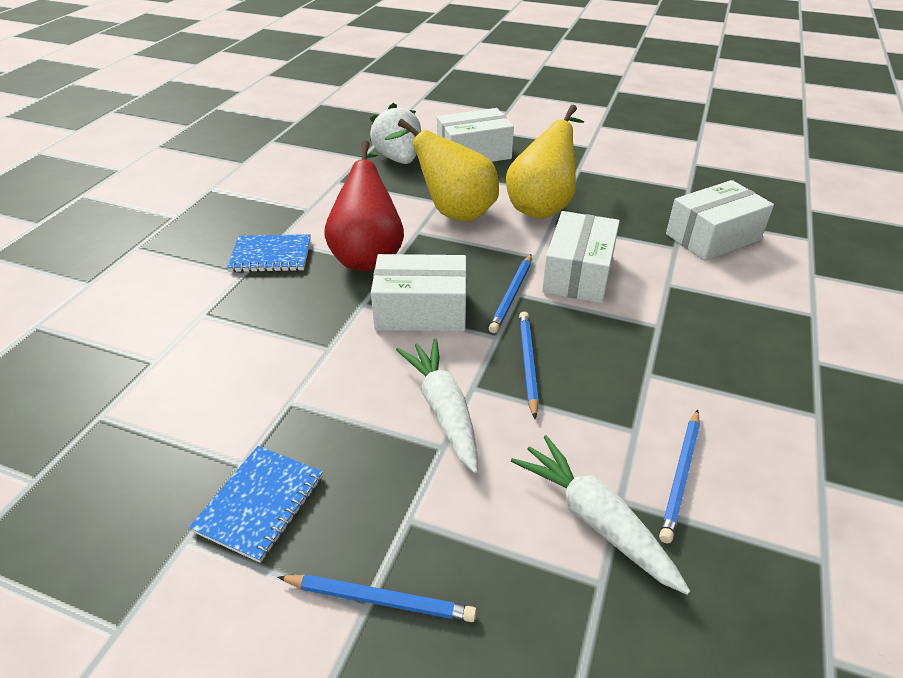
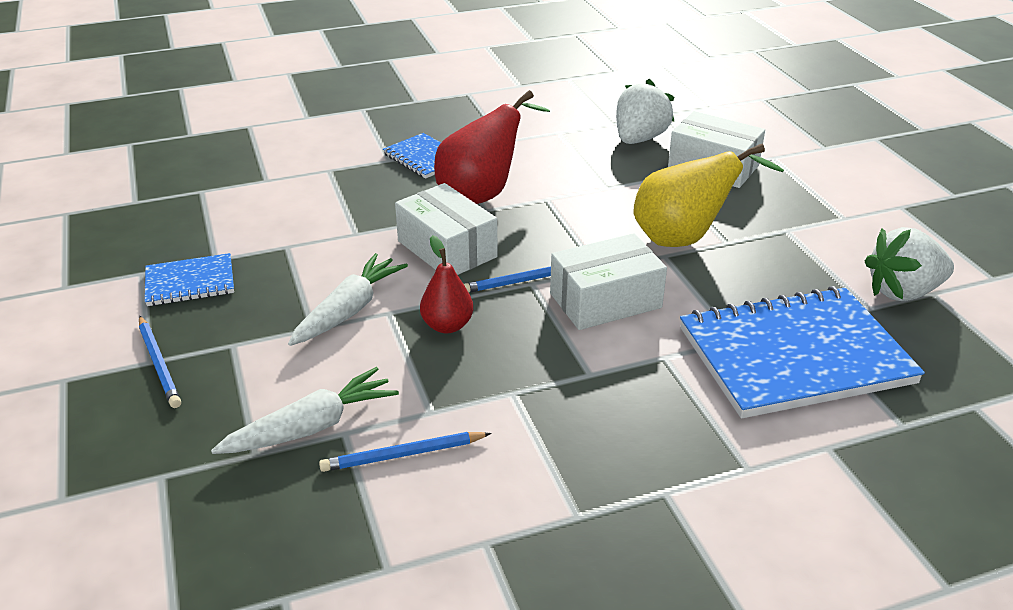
camera: 50 degrees right, 5 degrees down
yellow pear [385,119,499,221] -> none
white carrot [511,435,690,595] -> white carrot turned 45 degrees clockwise [211,367,399,454]
blue pencil [519,311,539,419] -> red pear [420,235,473,333]
white box [666,180,774,261] -> blue notebook [680,286,925,418]
none -> white strawberry [865,227,954,301]

